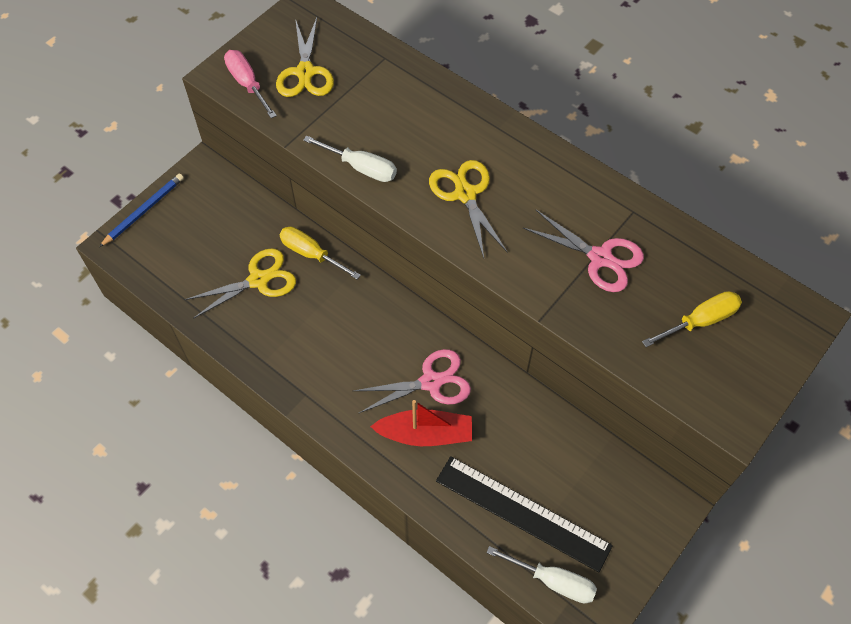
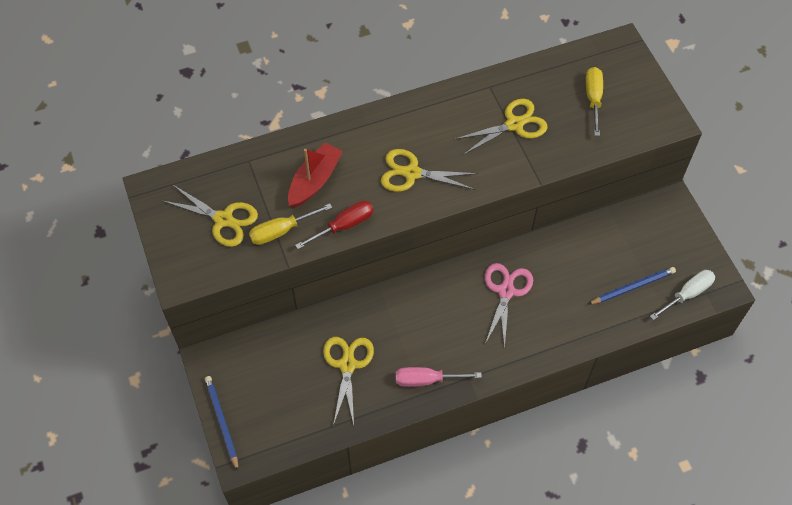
camera: 60 degrees left, 0 degrees up
pink screwdriver [224,50,277,118] -> pink screwdriver moved to [396,367,482,387]
yellow screwdriver [279,226,361,280] -> yellow screwdriver moved to [249,203,332,245]
white screwdriver [303,135,397,182] -> red screwdriver [295,201,374,249]
red boat [370,400,472,446] -> red boat moved to [288,142,343,207]
black ruler [436,456,613,572] -> blue pencil [589,267,676,304]
pink scissors [523,210,644,292] -> yellow scissors [454,99,548,155]

